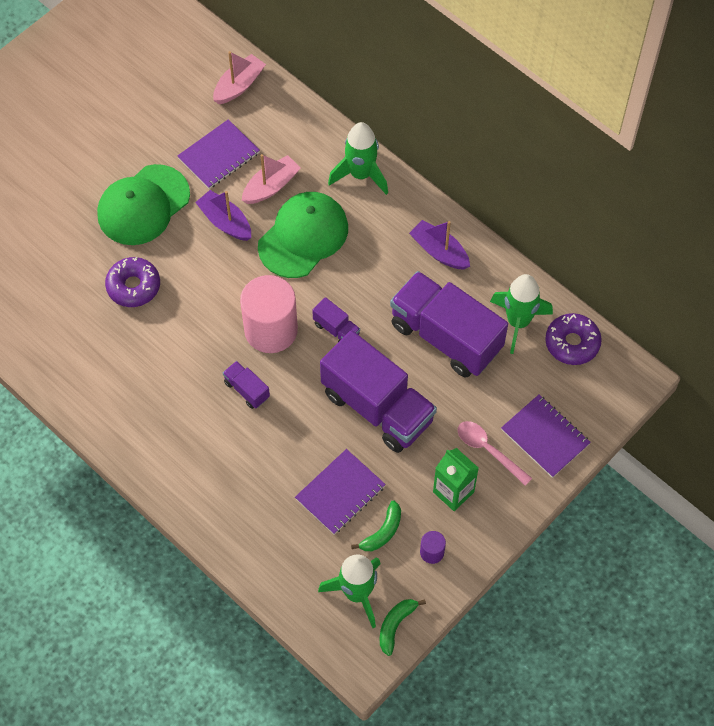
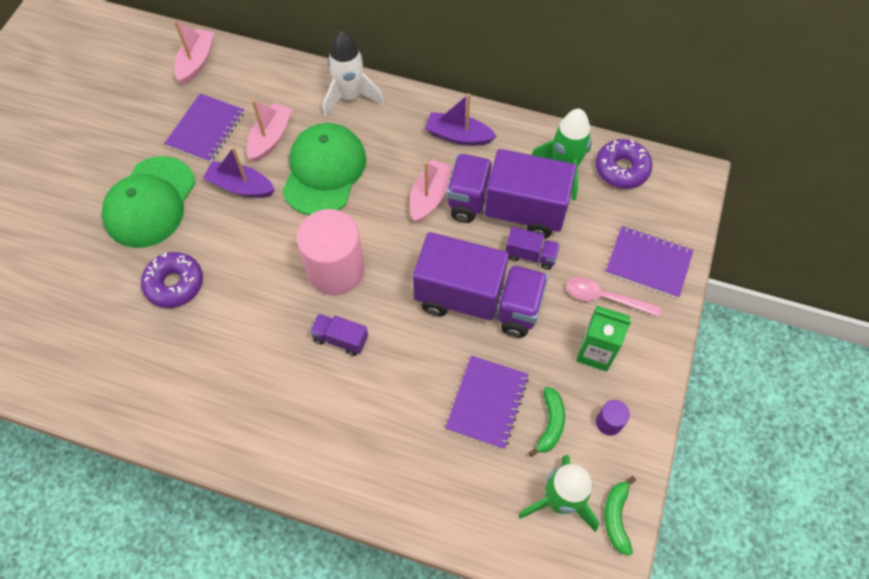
camera: 25 degrees left, 0 degrees up
purple truck [312,297,360,342] -> purple truck moved to [505,227,560,270]
green rocket [328,122,388,195] -> white rocket [323,31,384,117]
none -> pink boat [410,159,452,223]

